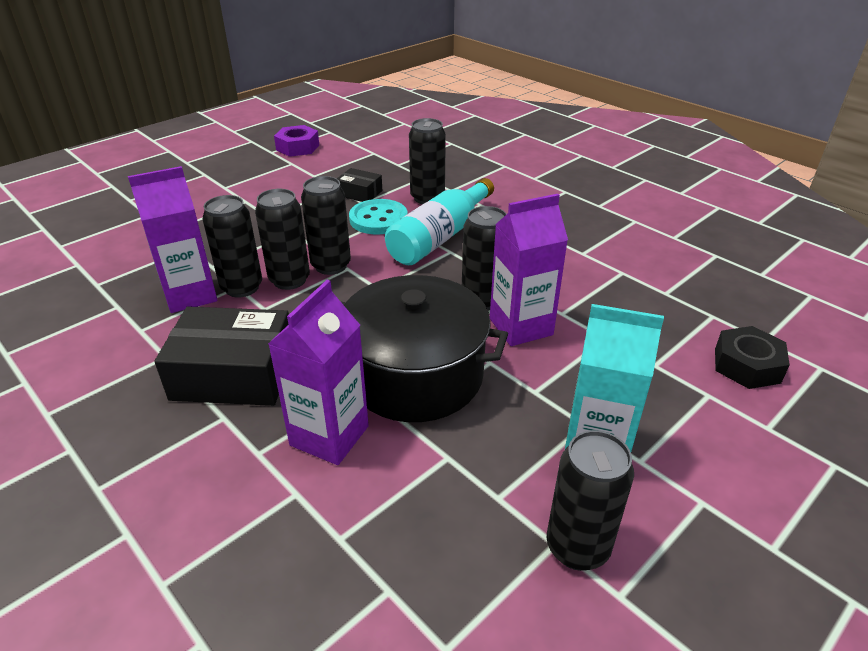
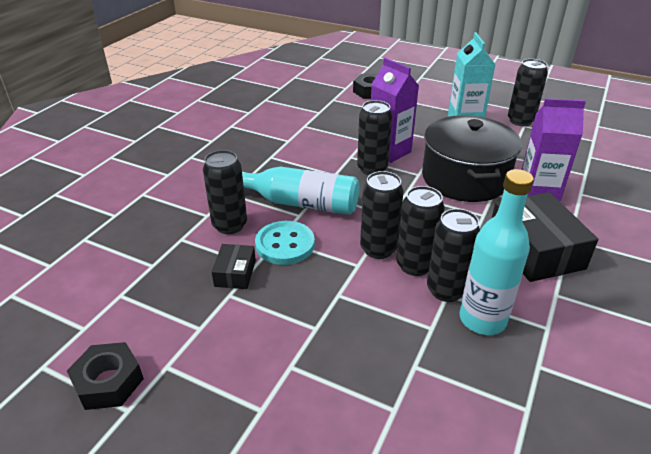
camera: 110 degrees left, 0 degrees up
purple carton [128,166,217,313] -> turquoise bottle [460,169,534,335]
purple nut [274,125,319,157] -> black nut [67,342,144,410]

